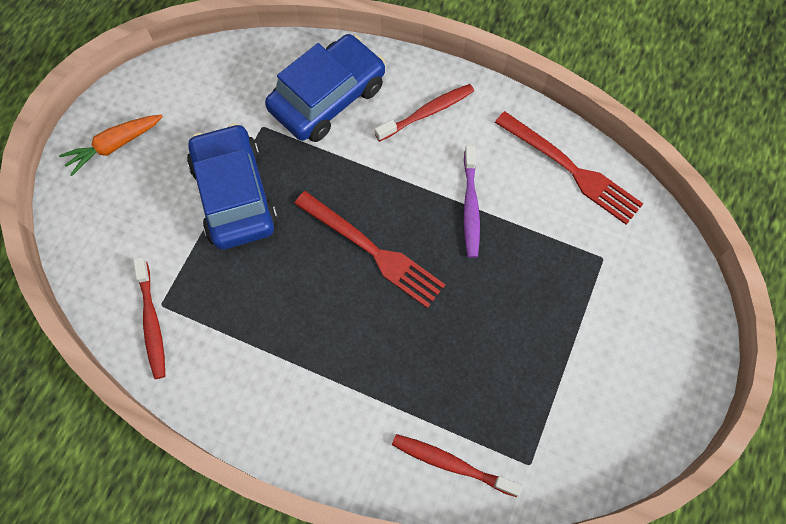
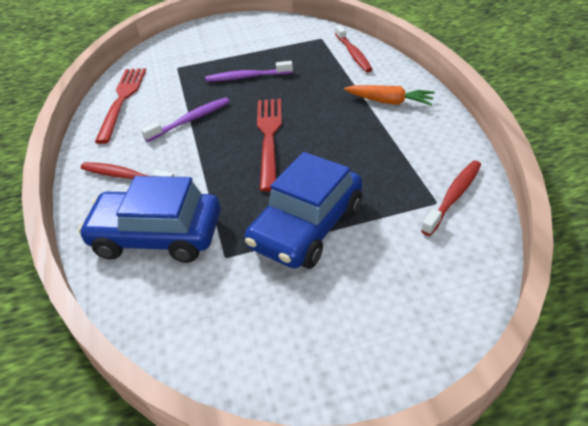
camera: 125 degrees left, 25 degrees down
orange carrot [59,114,163,176] -> orange carrot moved to [344,85,435,105]
none -> purple toothbrush [205,61,293,82]

